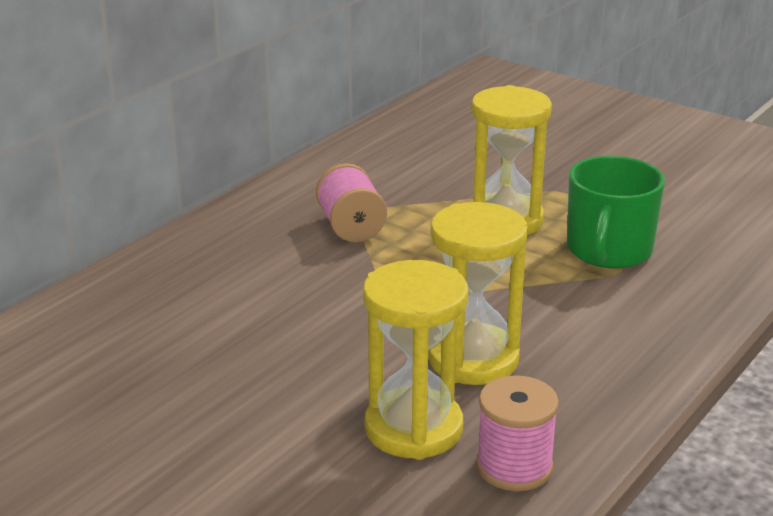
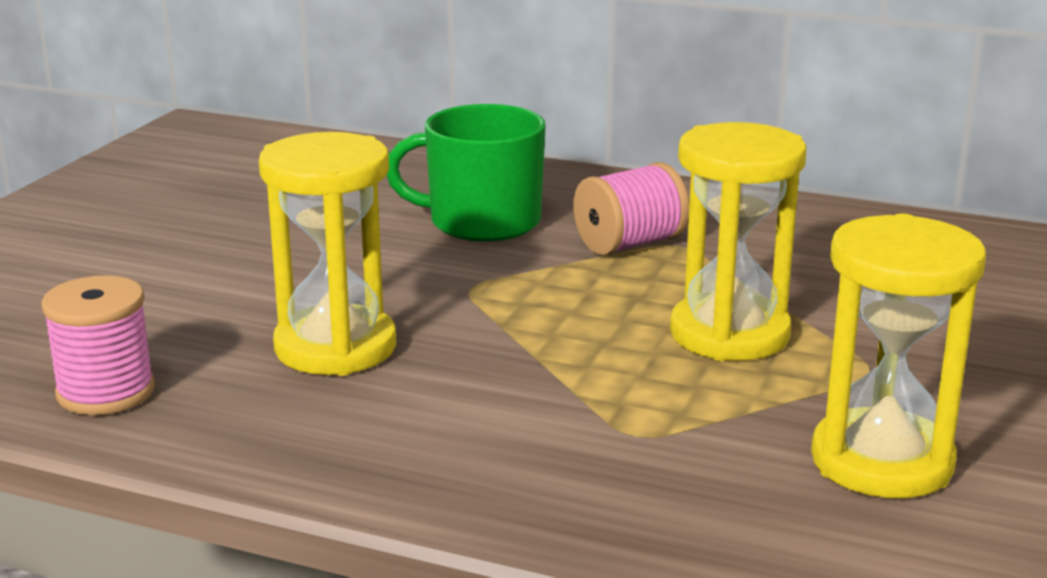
camera: 75 degrees right, 5 degrees down
yellow hourglass [363,260,468,460] -> yellow hourglass moved to [811,213,986,498]
green mug [567,156,665,268] -> green mug moved to [387,104,546,242]

